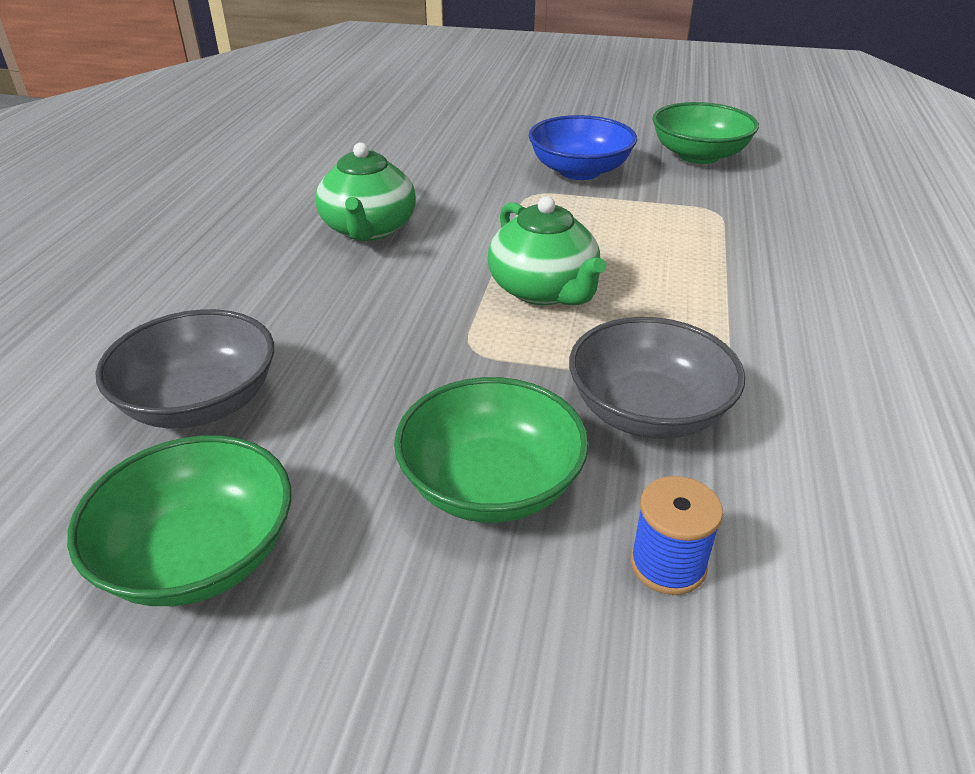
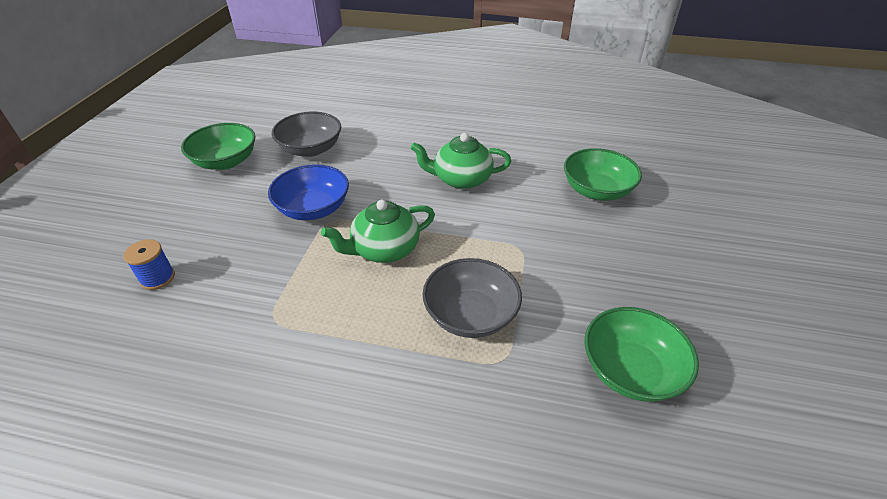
camera: 90 degrees right, 5 degrees up
green bowl [394,377,589,523] -> green bowl moved to [564,148,642,201]
blue bowl [528,115,637,180] -> blue bowl moved to [268,164,349,220]
grey bowl [569,317,745,439] -> grey bowl moved to [422,258,522,338]

